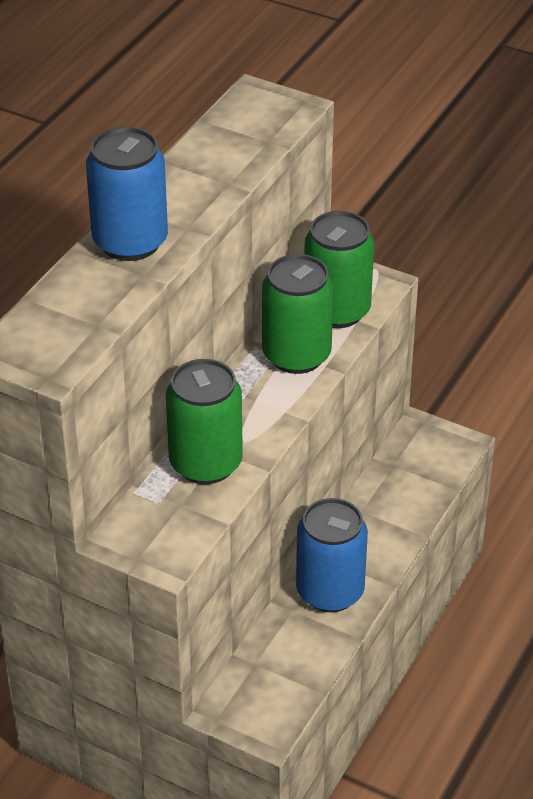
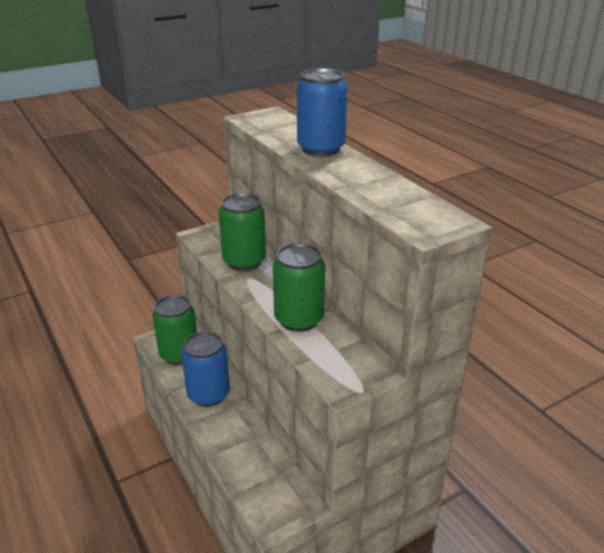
camera: 120 degrees right, 10 degrees down
green can [304,211,374,328] -> green can moved to [153,295,197,365]

